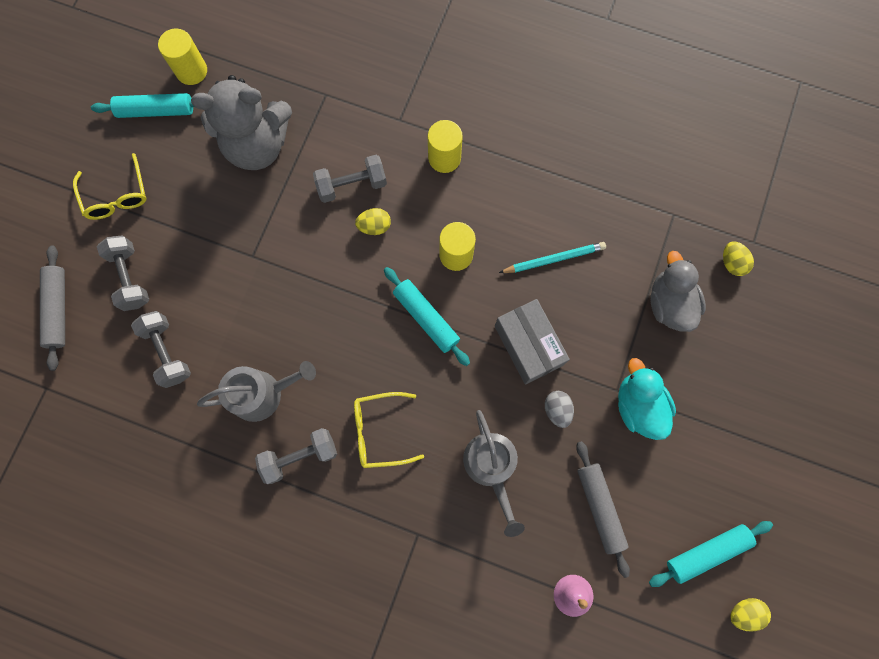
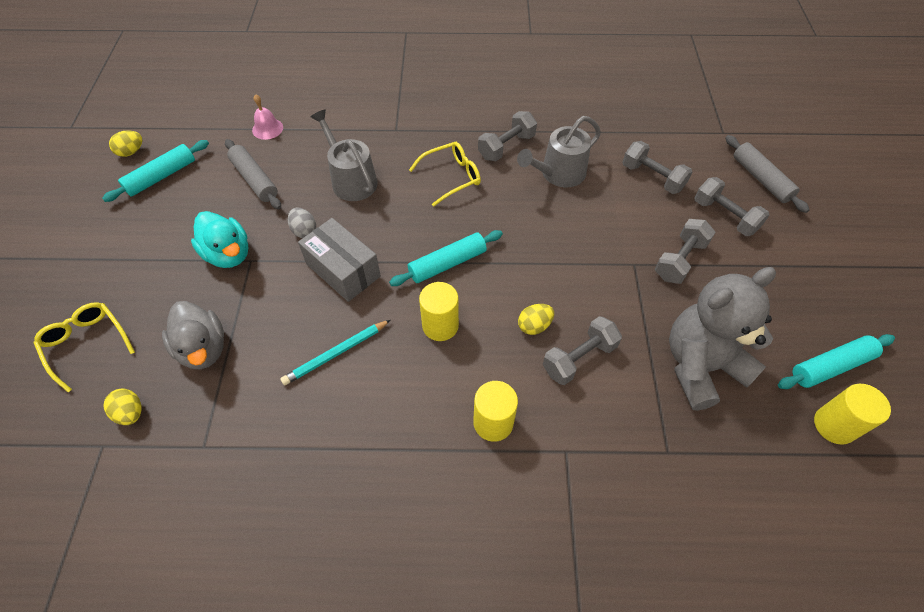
camera: 160 degrees right, 20 degrees down
yellow glasses [73,153,147,220] -> yellow glasses moved to [33,302,135,392]
turquoise rolling pin [384,267,470,366] -> turquoise rolling pin turned 60 degrees counterclockwise [389,230,503,286]
none -> grey dumbbell [655,219,716,284]

